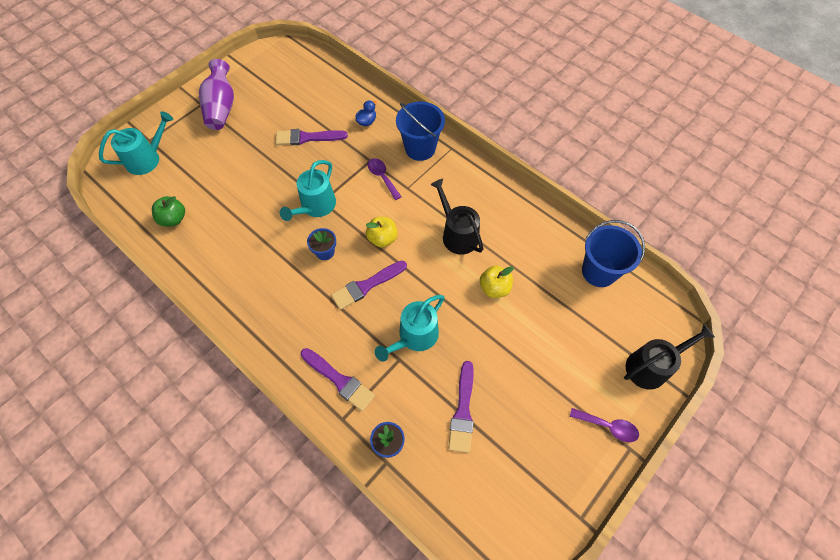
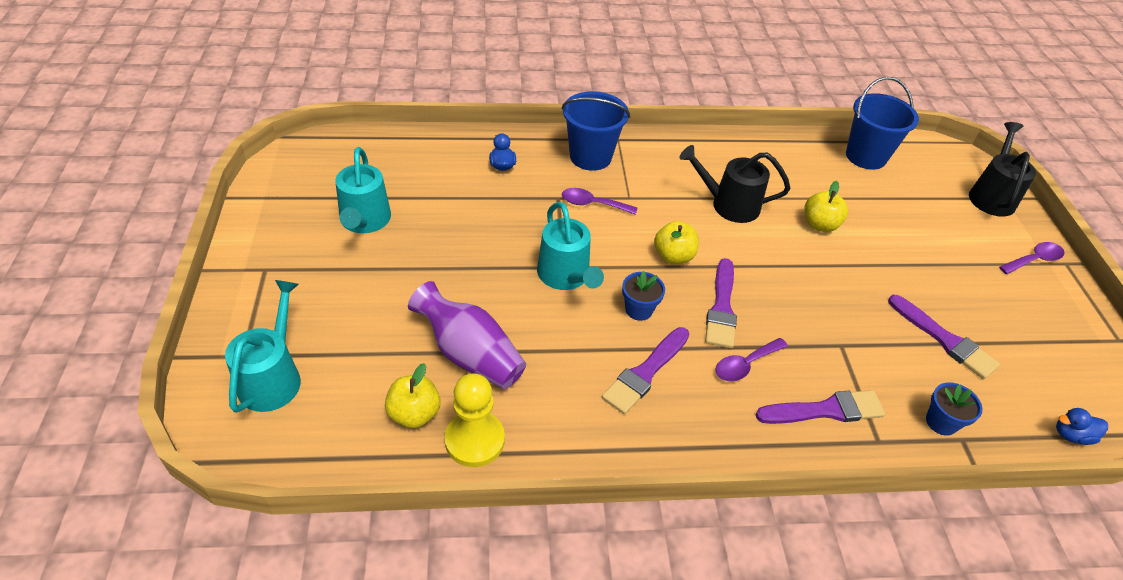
camera: 50 degrees left, 15 degrees down
green apple [152,196,185,227] -> yellow apple [385,363,441,428]
purple vase [199,59,234,130] -> purple vase moved to [408,281,526,389]
purple brush [276,129,348,145] -> purple brush moved to [602,327,689,414]
turquoise watering can [375,295,445,362] -> turquoise watering can moved to [335,147,391,233]
none -> yellow pawn [444,373,505,467]
none -> purple spoon [715,338,788,381]
none -> blue duck [1056,408,1108,445]

